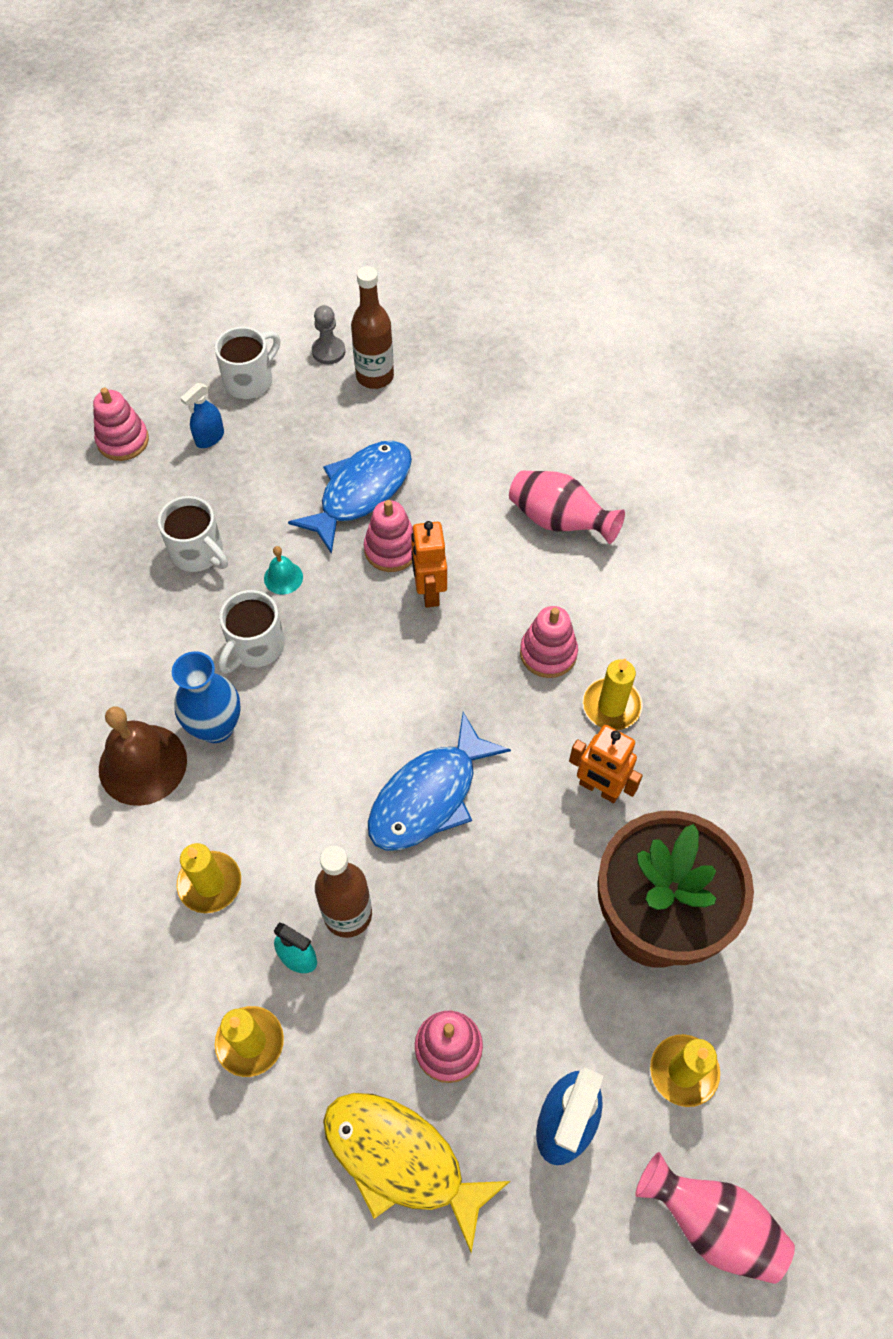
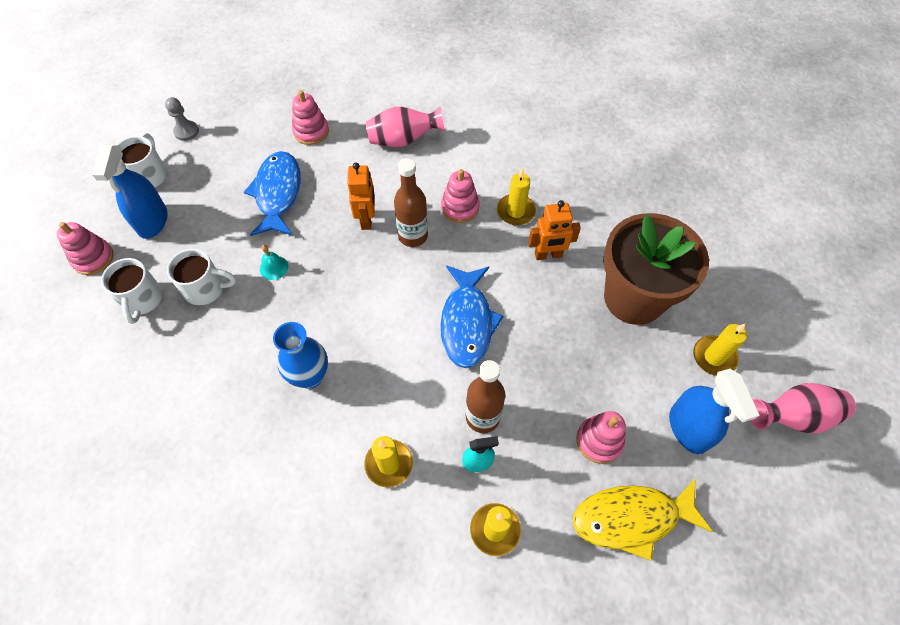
camera: 40 degrees left, 0 degrees up
brown bell [99,706,187,806] -> none
blue spray bottle [180,383,224,448] -> blue spray bottle [92,145,168,239], size x1.81
white mug [218,590,285,674] -> white mug moved to [101,258,163,324]
brown bottle [351,266,394,389] -> brown bottle moved to [394,158,428,247]
pink stacking toy [364,500,413,572] -> pink stacking toy moved to [292,90,329,145]
orange robot [411,521,447,608] -> orange robot turned 135 degrees counterclockwise [347,163,375,230]

